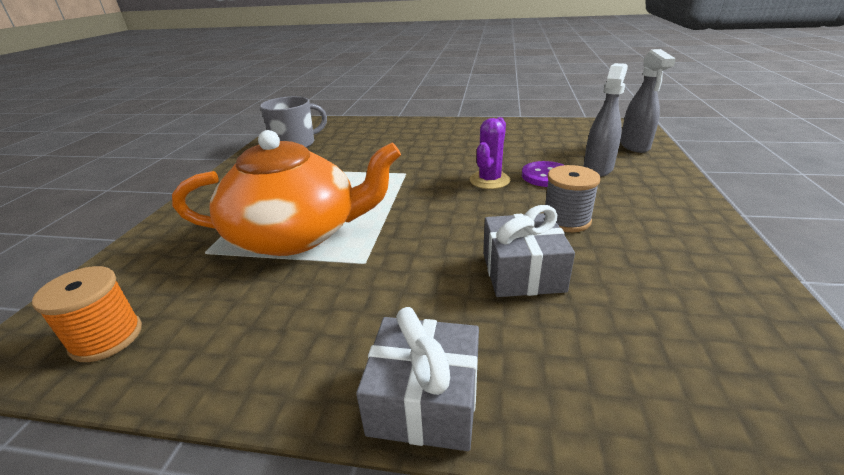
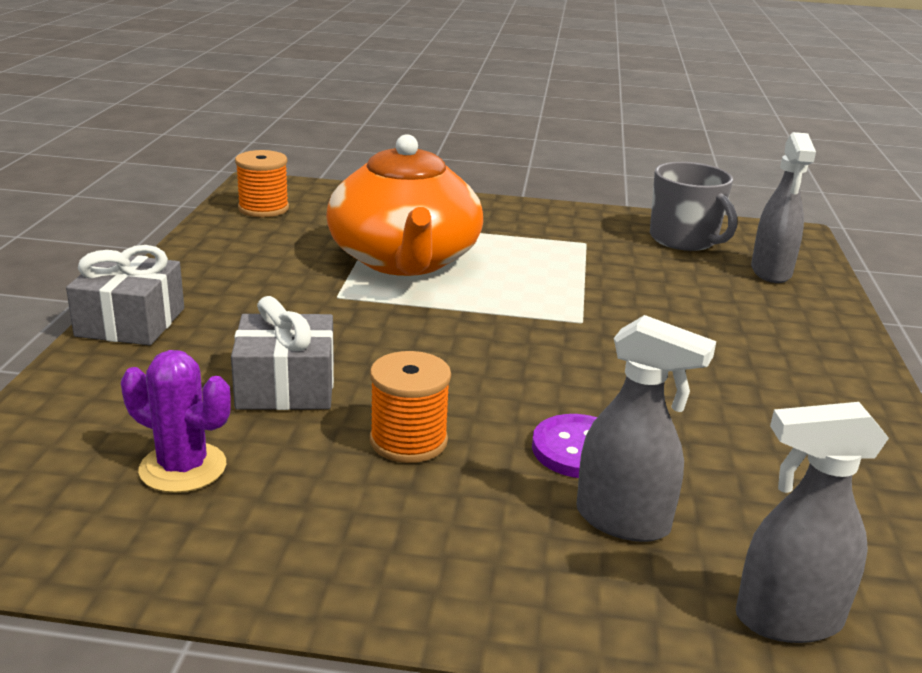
camera: 85 degrees right, 5 degrees down
purple cactus [470,117,510,189] -> purple cactus moved to [121,350,231,493]
grey spool [543,165,601,232] -> orange spool [370,351,451,463]
none -> grey spray bottle [751,132,816,283]

